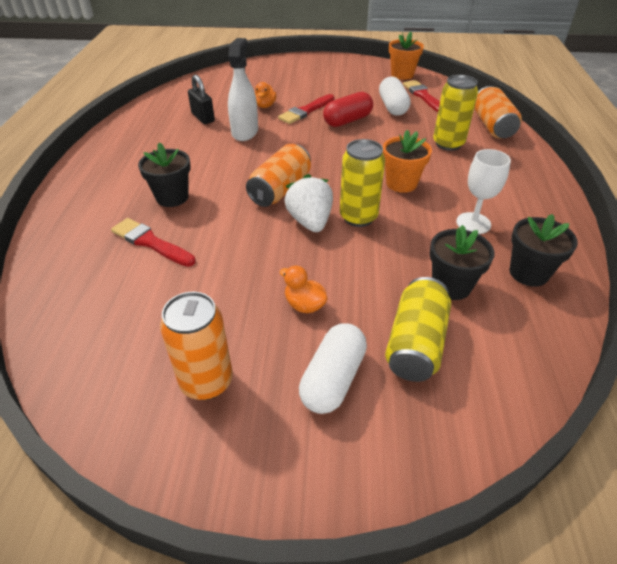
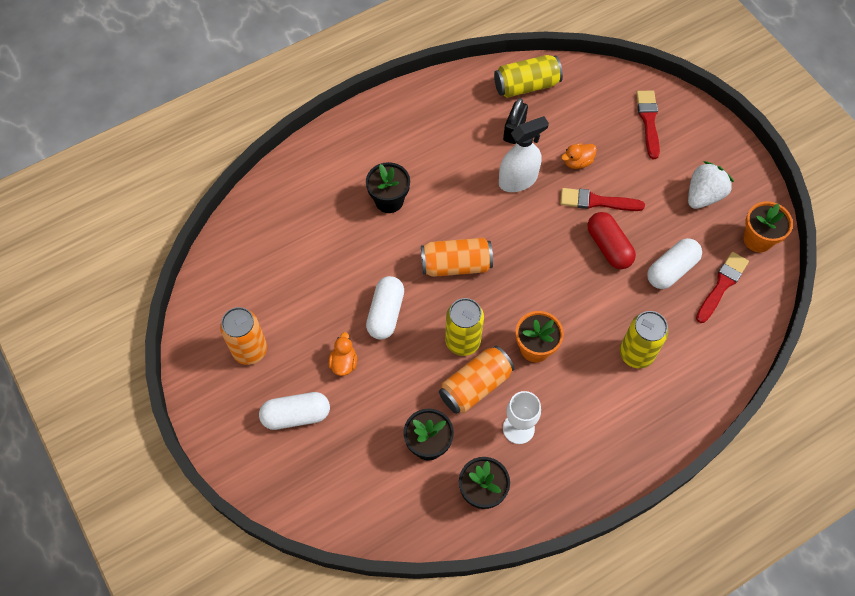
camera: 55 degrees right, 20 degrees up
red brush [111,218,196,267] -> red brush moved to [636,91,660,159]
white strawberry [284,174,333,232] -> white strawberry moved to [688,161,734,209]
red capsule [323,92,373,127] -> red capsule turned 45 degrees clockwise [588,212,636,269]
yellow can [385,277,451,382] -> yellow can moved to [494,55,563,98]
orange can [474,86,522,139] -> orange can moved to [439,346,514,414]
none -> white capsule [366,276,404,339]

